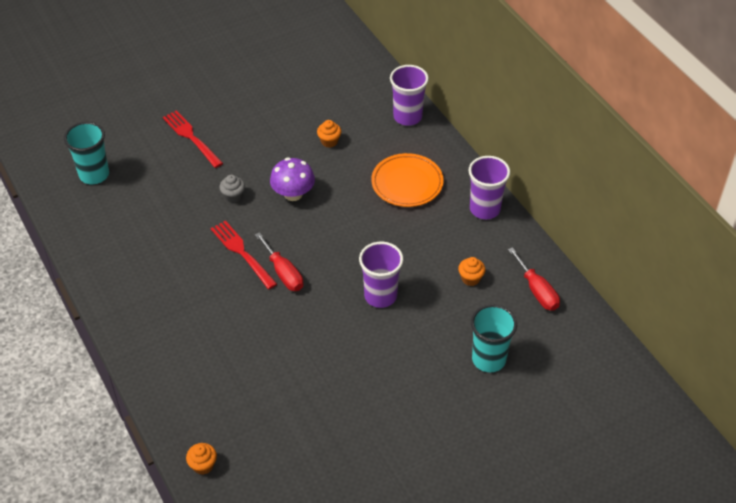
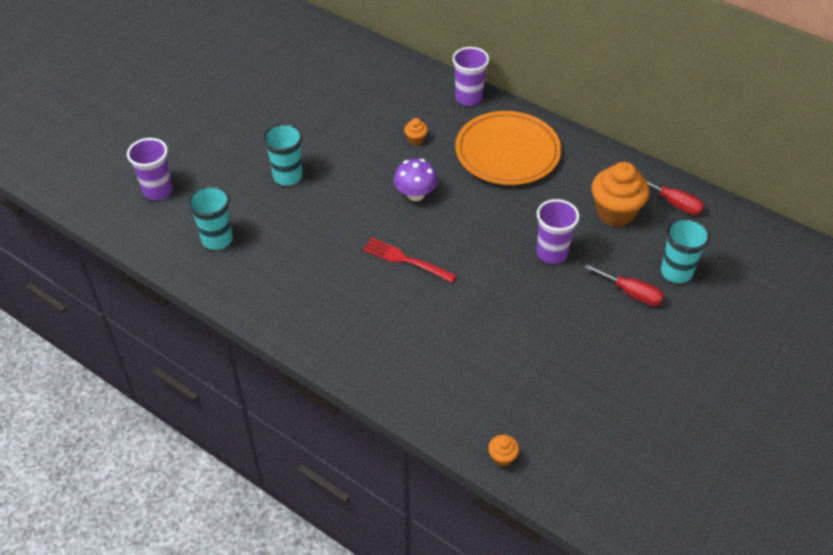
camera: 25 degrees left, 0 degrees up
red fork [163,110,223,168] -> turquoise cup [263,123,303,186]
grey cupcake [219,175,245,203] -> none
red screwdriver [255,232,304,291] -> red screwdriver moved to [584,264,664,306]
orange plate [371,153,444,207] -> orange plate [455,111,561,185], size x1.54
orange cupcake [458,257,485,286] -> orange cupcake [592,162,650,227], size x2.24
purple cup [469,156,510,219] -> purple cup moved to [127,138,173,200]

